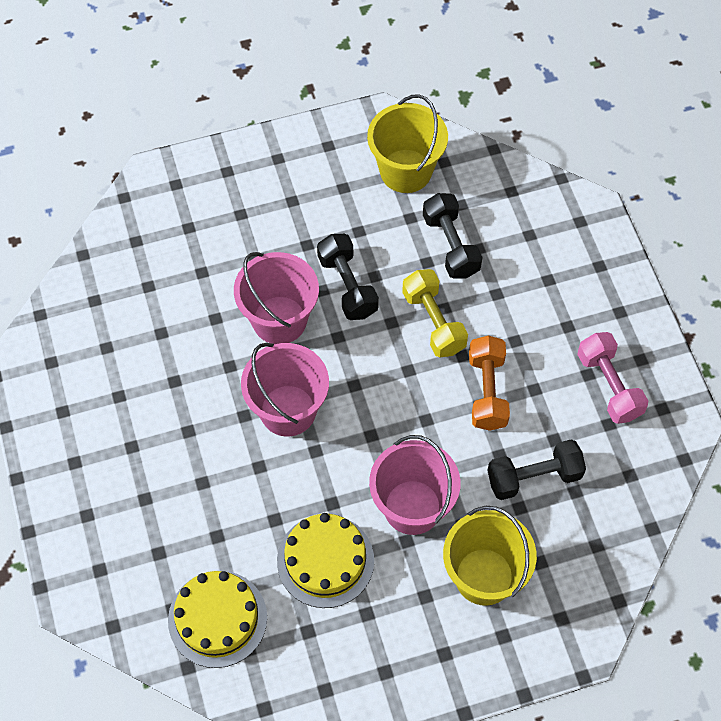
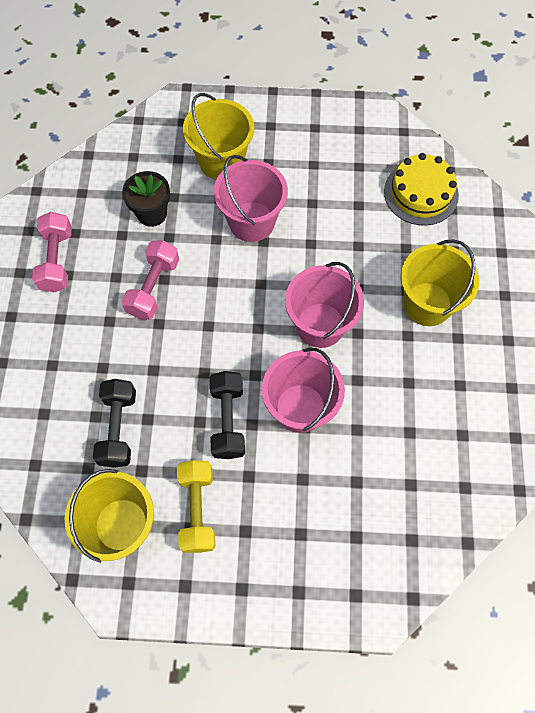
camera: 160 degrees left, 5 degrees up
yellow cake [277,513,374,608] -> none
yellow dumbbell [402,269,468,357] -> yellow dumbbell moved to [177,460,215,553]
orange dumbbell [469,336,510,431] -> pink dumbbell [122,241,179,320]
black dumbbell [487,439,586,500] -> black flower pot [122,171,170,227]
none -> yellow bucket [401,239,479,326]

